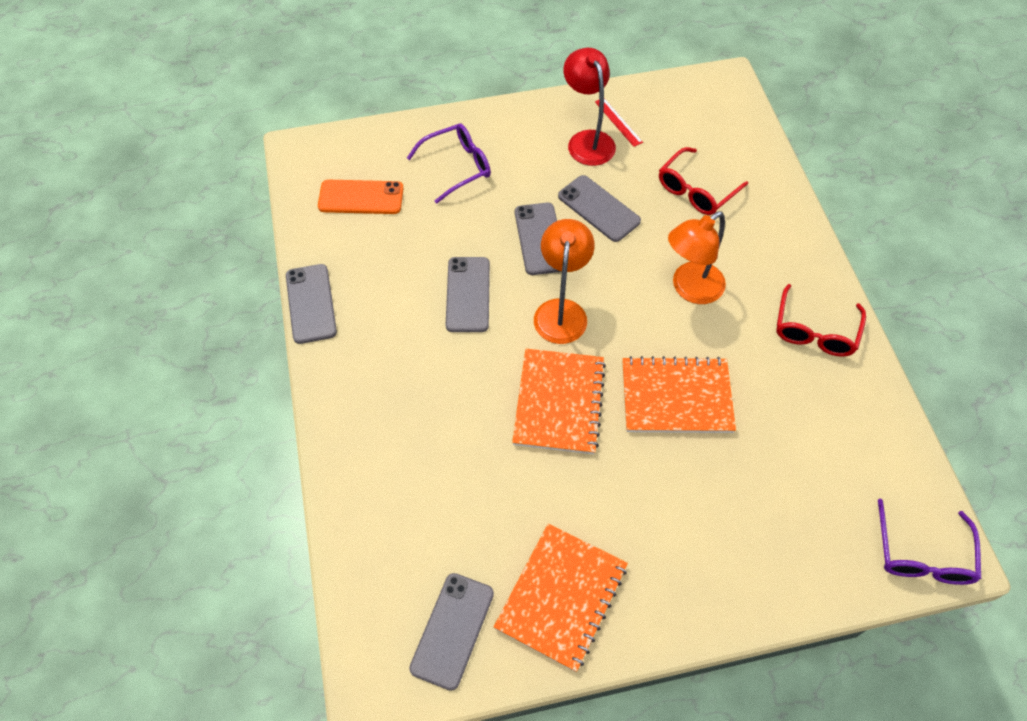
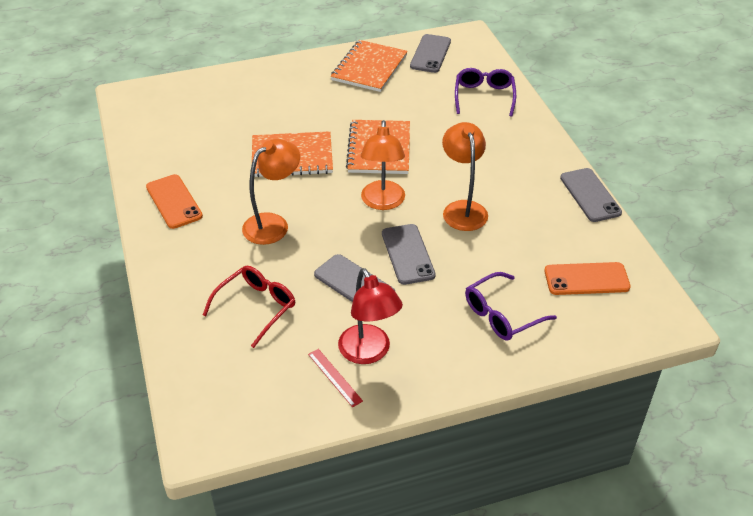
camera: 175 degrees right, 15 degrees down
grey phone [446,257,490,332] -> orange lamp [442,122,488,231]
red glasses [776,284,866,357] -> orange phone [146,174,203,229]
purple glasses [878,498,981,585] -> purple glasses moved to [455,68,516,117]

